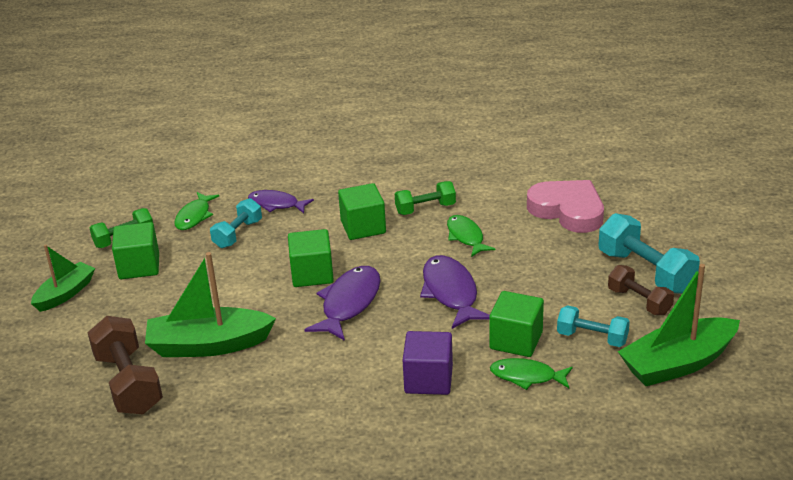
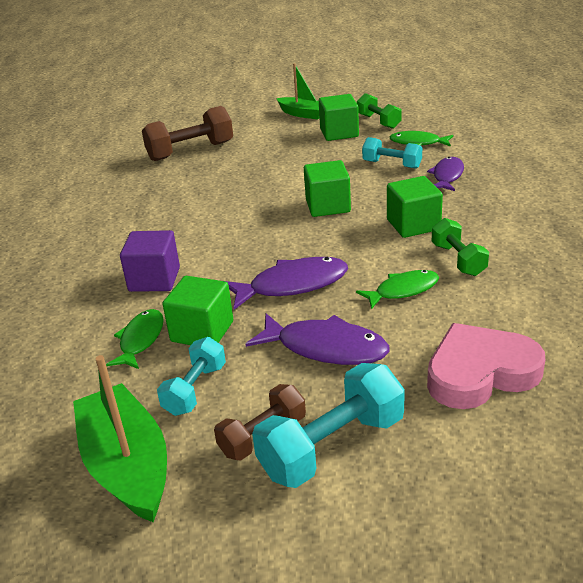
camera: 90 degrees right, 0 degrees up
green boat [145,252,276,357] -> none
purple fish [304,266,381,341] -> purple fish moved to [246,314,390,365]
pink heart [527,180,604,233] -> pink heart turned 150 degrees counterclockwise [427,323,545,409]

